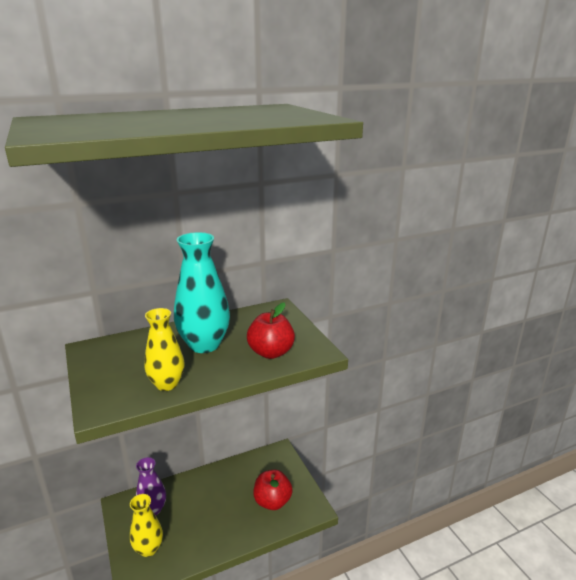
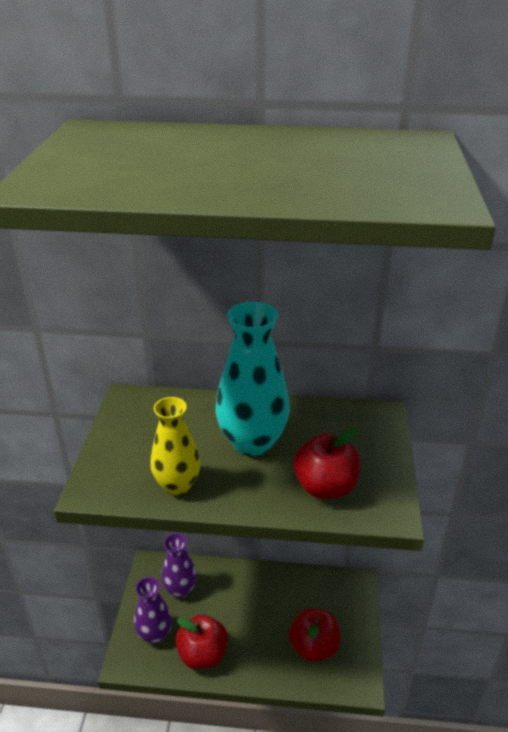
camera: 30 degrees right, 10 degrees up
yellow vase [130,494,163,557] -> purple vase [134,577,172,644]
none -> red apple [175,615,228,669]

